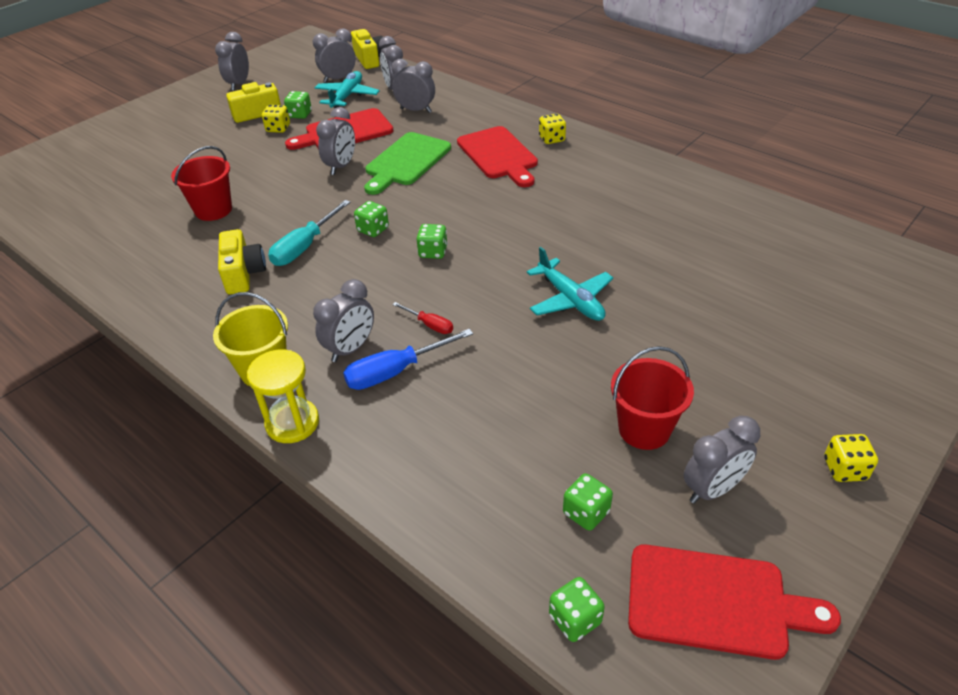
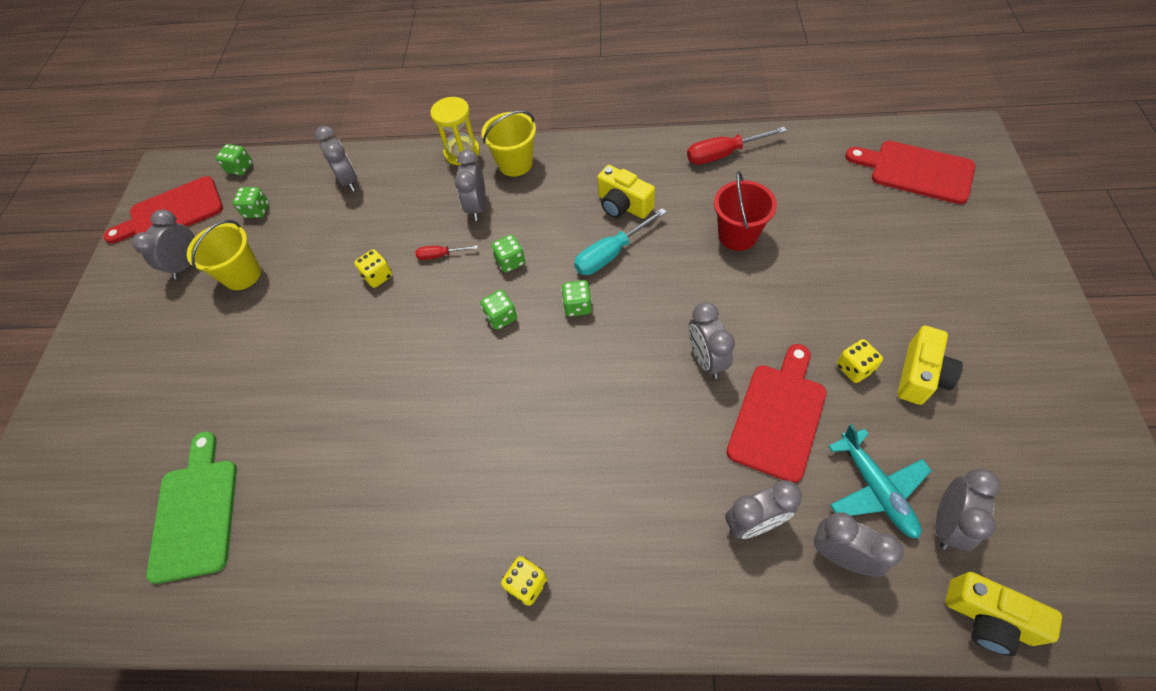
camera: 145 degrees right, 15 degrees up
grey clock [215,32,249,91] -> grey clock moved to [315,126,357,191]
turquoise screwdriver [268,200,351,266] -> turquoise screwdriver turned 120 degrees counterclockwise [574,208,667,275]
green dice [284,91,312,119] -> green dice moved to [491,234,525,273]
blue screwdriver [343,329,473,390] -> none
green cutting board [364,132,451,195] -> green cutting board moved to [146,432,237,584]
red cutting board [457,126,538,187] -> red cutting board moved to [845,141,976,204]
turquoise plane [527,247,613,321] -> none
red bucket [611,346,694,450] -> yellow bucket [187,220,261,290]
yellow dice [824,434,878,482] -> yellow dice moved to [354,249,393,288]
none -> red screwdriver [687,127,787,164]

